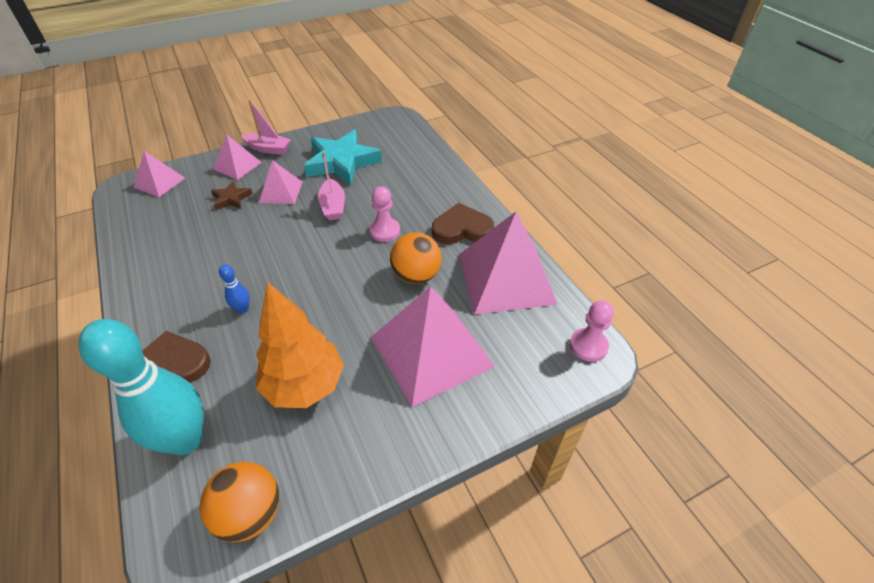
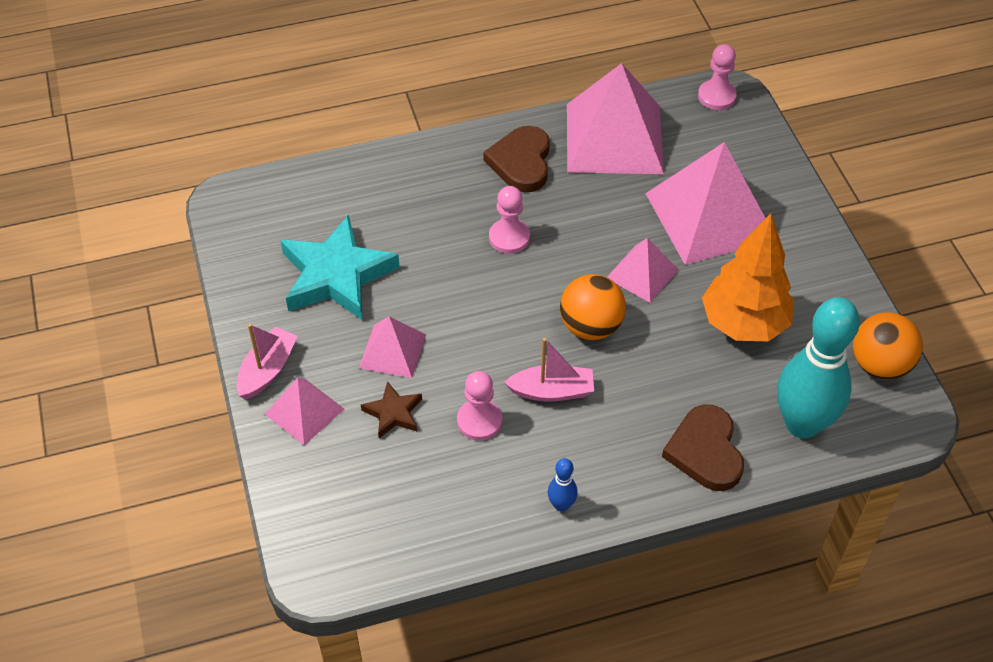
camera: 80 degrees left, 5 degrees up
pink pyramid [134,151,185,197] -> pink pyramid moved to [607,238,679,303]
blue bowling pin [219,264,250,314] -> blue bowling pin moved to [548,458,578,512]
pink boat [318,152,345,220] -> pink boat moved to [504,338,594,402]
orange ball [390,232,442,284] -> orange ball moved to [560,274,626,340]
none -> pink pawn [457,371,502,441]

